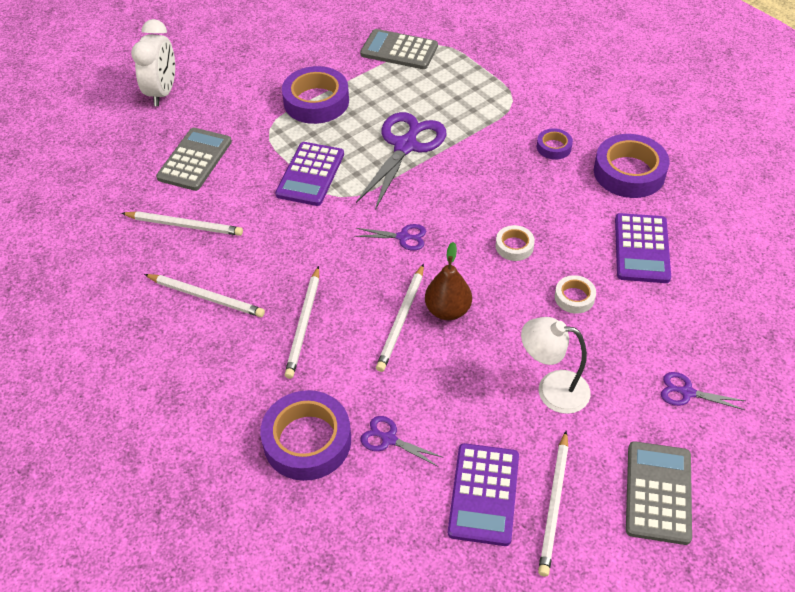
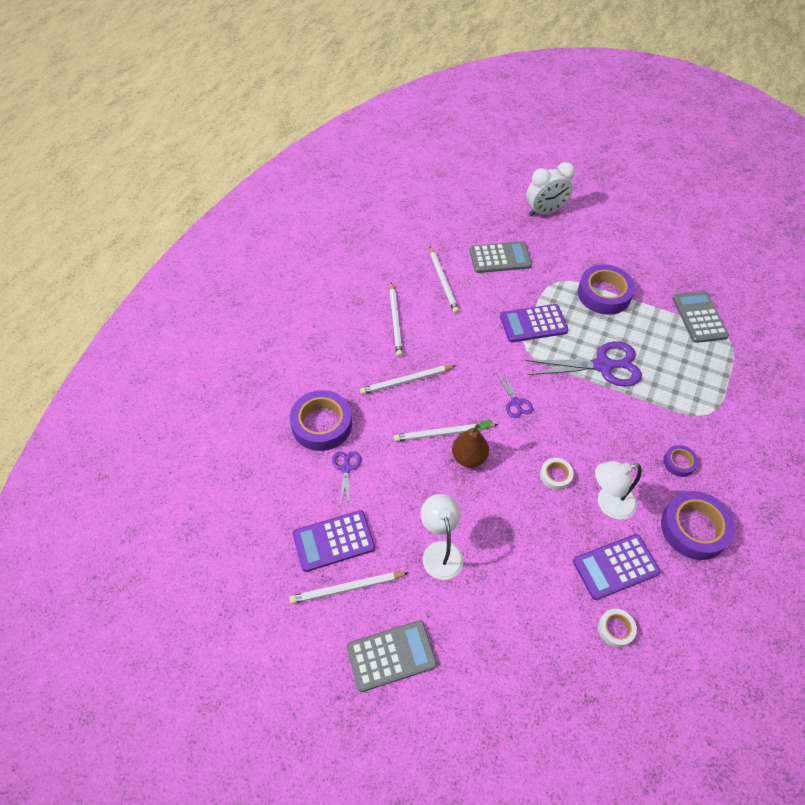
camera: 60 degrees right, 5 degrees up
white tape [555,275,596,314] -> white tape moved to [598,609,637,648]
purple scissors [661,372,745,410] -> none
none -> white lamp [595,461,642,520]

